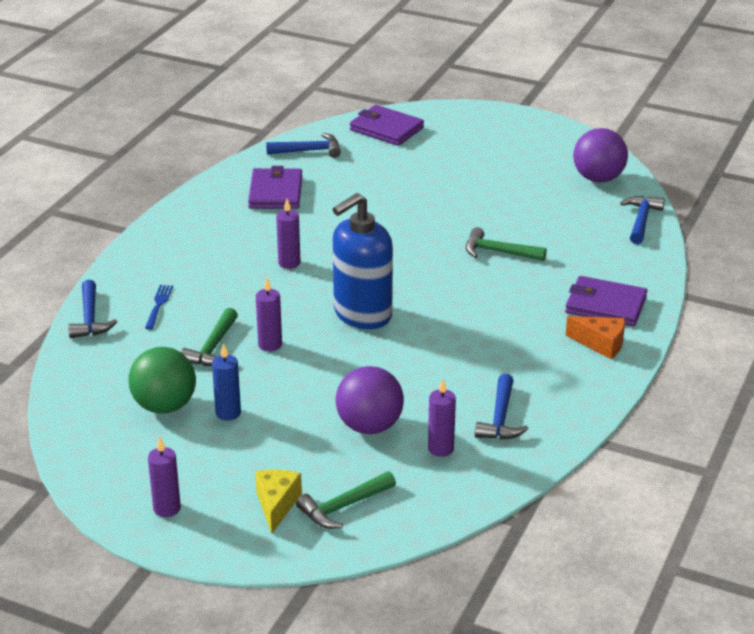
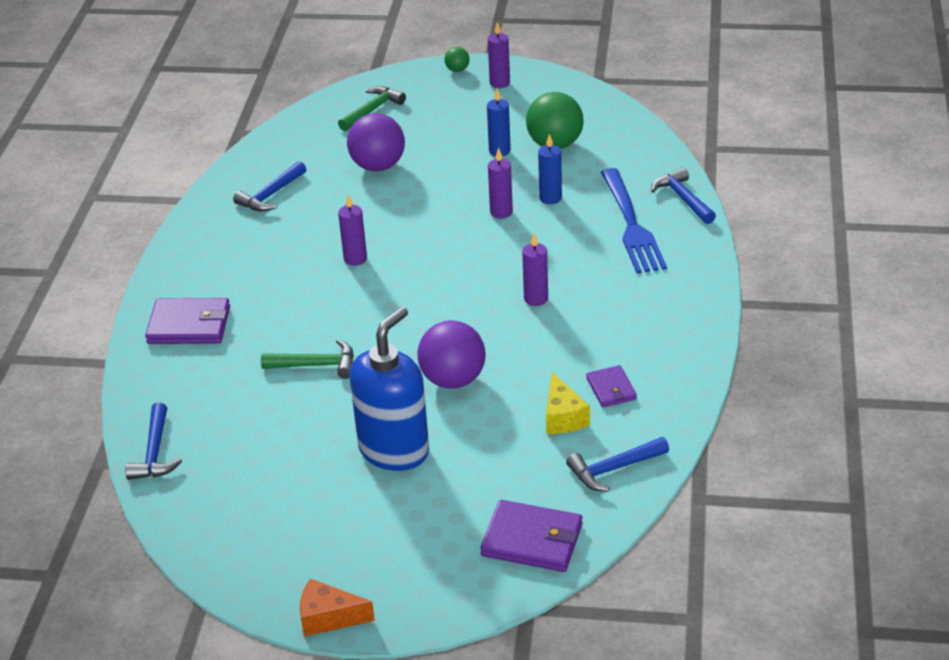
camera: 165 degrees right, 5 degrees up
blue fork [145,285,173,330] -> blue fork [601,168,667,274], size x2.21
green hammer [181,308,238,366] -> blue candle [538,134,562,204]
purple wallet [248,166,302,209] -> purple wallet [586,365,637,408], size x0.59
yellow cheese [255,469,302,534] -> yellow cheese moved to [546,372,590,434]
blue soap dispenser [333,193,393,329] -> blue soap dispenser moved to [349,307,429,471]
purple candle [428,379,456,457] -> purple candle moved to [338,195,367,266]
blue hammer [475,374,528,439] -> blue hammer turned 135 degrees counterclockwise [233,161,306,212]
orange cheese [566,316,625,359] -> orange cheese moved to [300,578,375,637]
purple ball [573,128,628,183] -> purple ball moved to [417,320,486,389]
none -> green ball [445,47,469,72]

